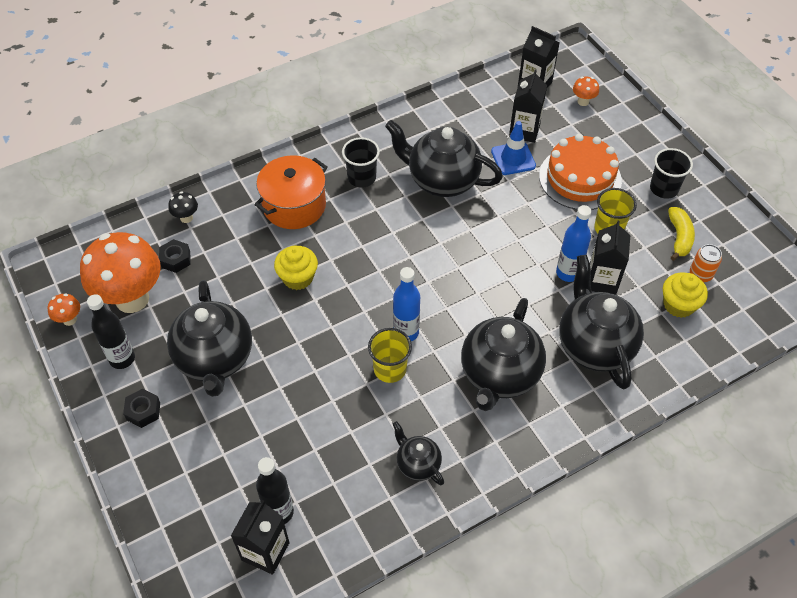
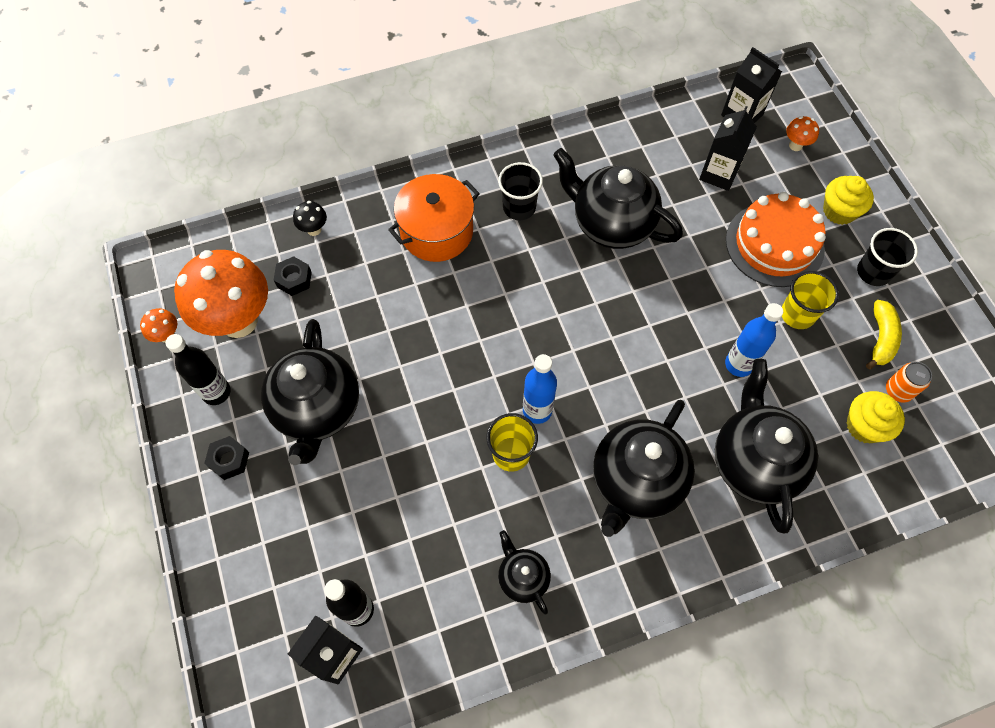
camera: 10 degrees right, 10 degrees up
yellow cupcake [274,246,318,290] -> yellow cupcake moved to [823,176,874,225]
blue traffic cone [491,121,536,175] -> none
black carton [589,221,630,295] -> none

